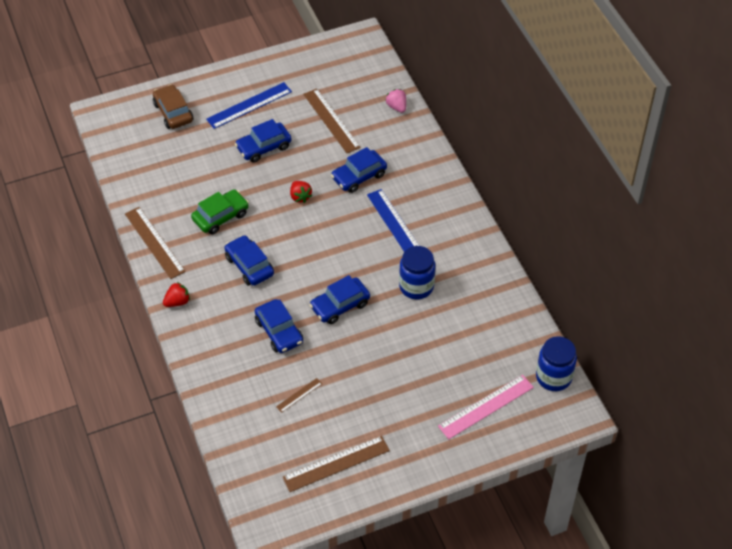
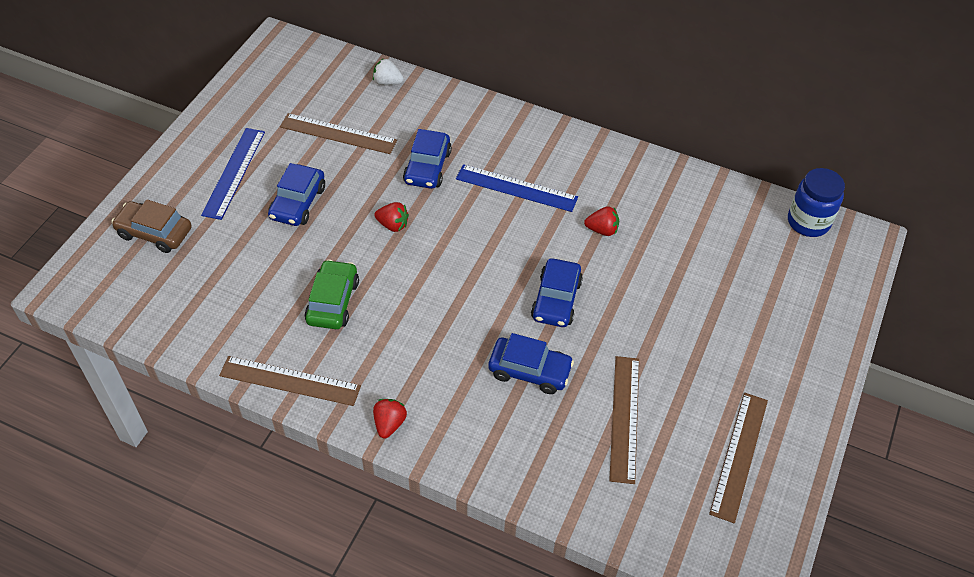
camera: 45 degrees left, 0 degrees up
blue car [224,235,274,286] -> none
brown ruler [276,378,322,413] -> brown ruler [609,356,639,484], size x2.02
pink strawberry [386,89,406,113] -> white strawberry [373,58,404,85]
blue jar [399,246,436,299] -> red strawberry [584,206,619,236]
pink ruler [438,375,534,439] -> none

